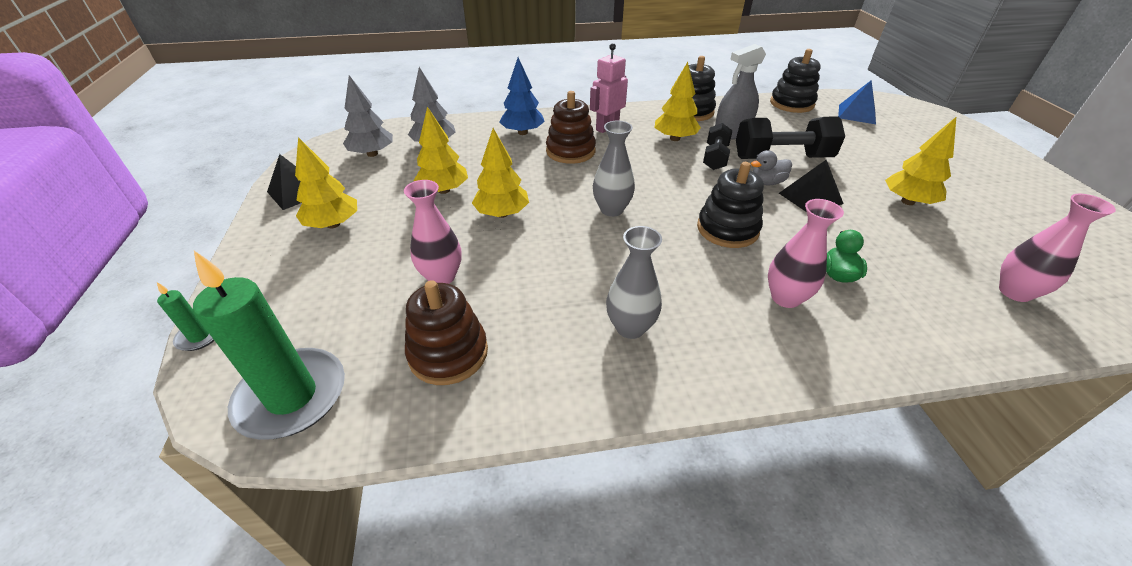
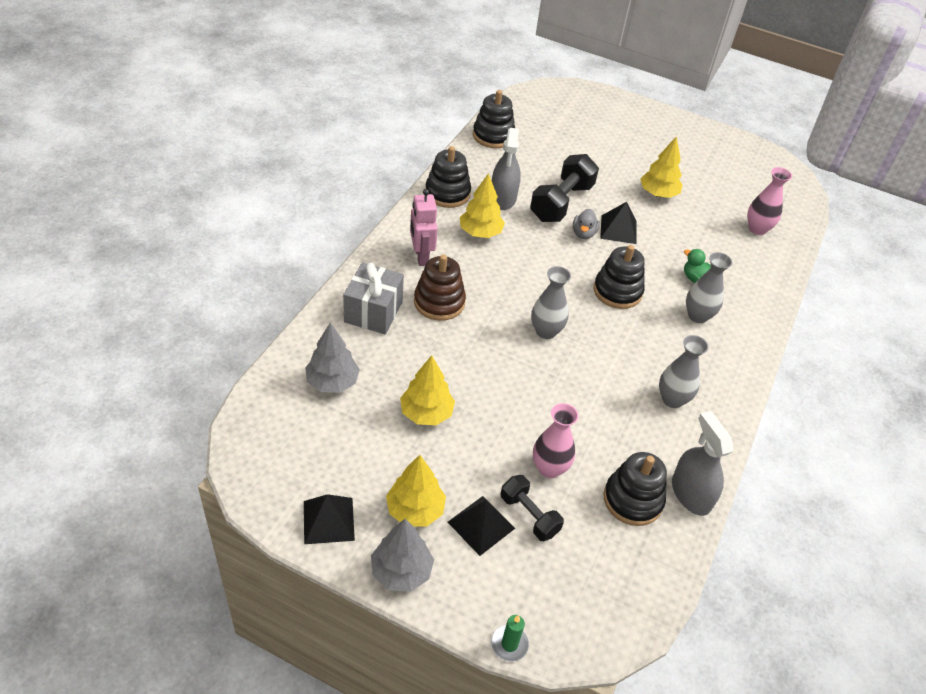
camera: 60 degrees left, 5 degrees up
green candle [193,251,345,440] -> none
grey tree [343,75,393,157] -> grey tree moved to [371,519,434,592]
brown stacking toy [405,280,488,385] -> black stacking toy [604,452,667,526]
yellow tree [472,128,529,218] -> none
blue tree [499,57,545,135] -> grey gift [343,262,404,334]
black dumbbell [703,123,732,170] -> black dumbbell moved to [501,475,564,541]
pink vase [768,199,844,308] -> grey vase [686,252,732,323]
blue pyramid [838,80,876,124] -> none
none -> black pyramid [448,496,515,556]
none -> grey spray bottle [672,411,733,516]

